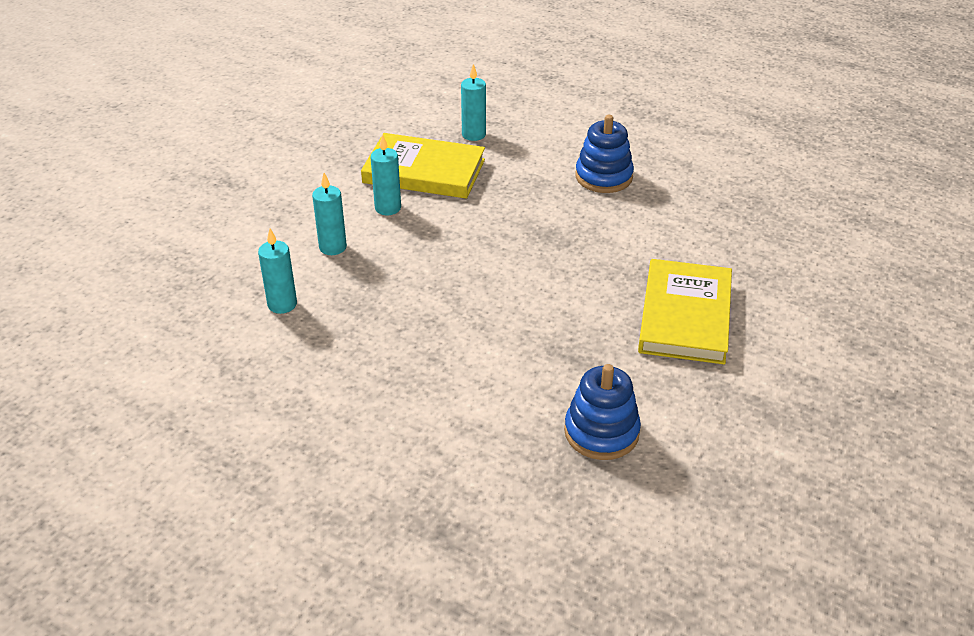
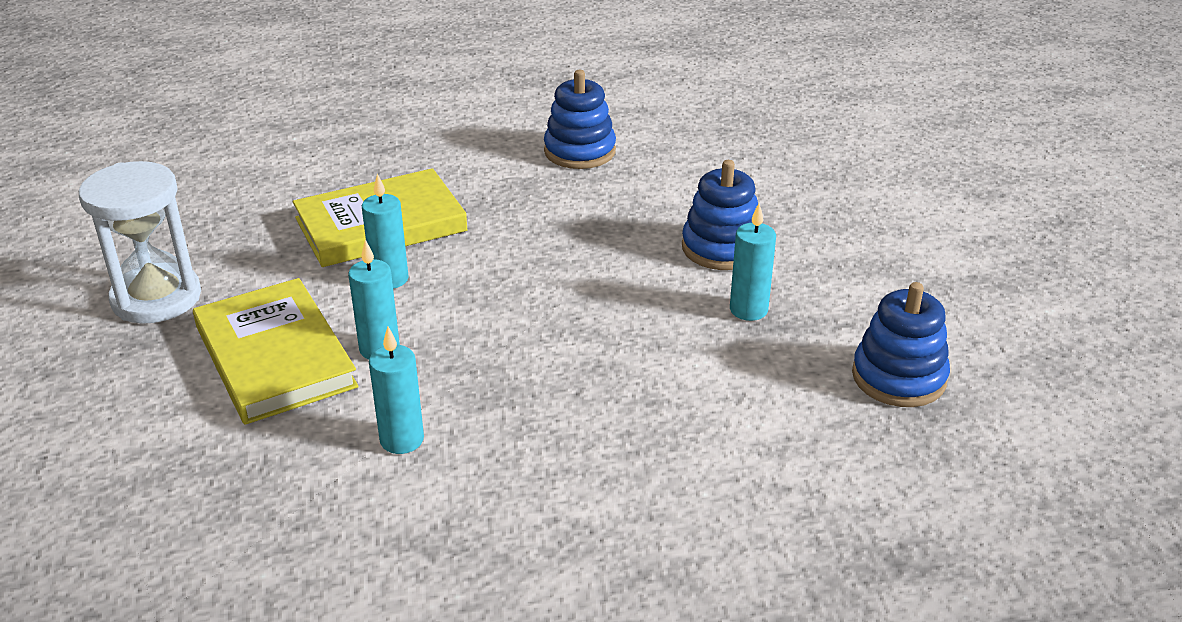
camera: 40 degrees left, 5 degrees down
turquoise candle [461,64,486,141] -> turquoise candle moved to [730,203,776,321]
yellow book [638,259,732,365] -> yellow book moved to [193,278,359,425]
none -> white hourglass [79,161,201,324]
none -> blue stacking toy [682,160,758,270]

